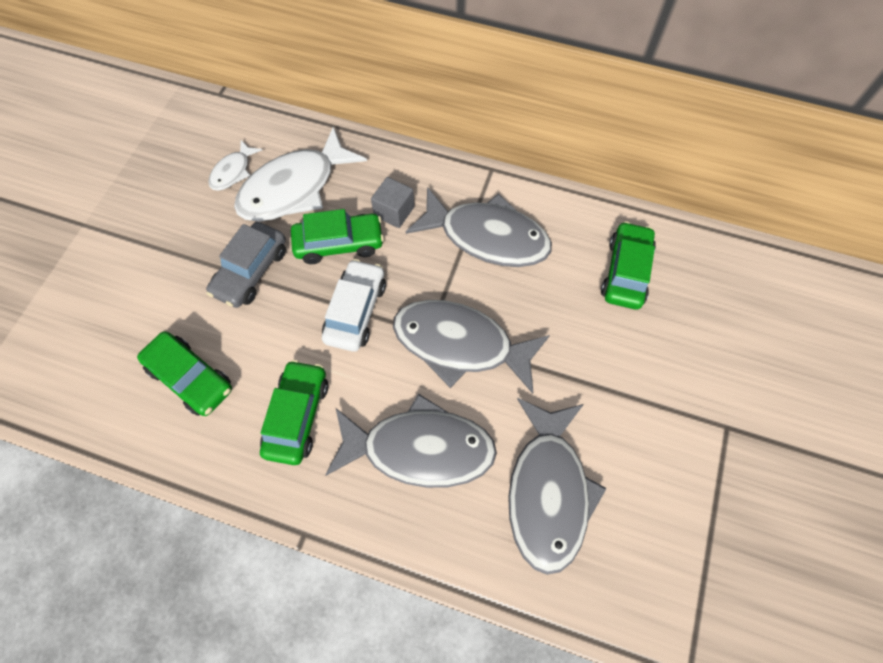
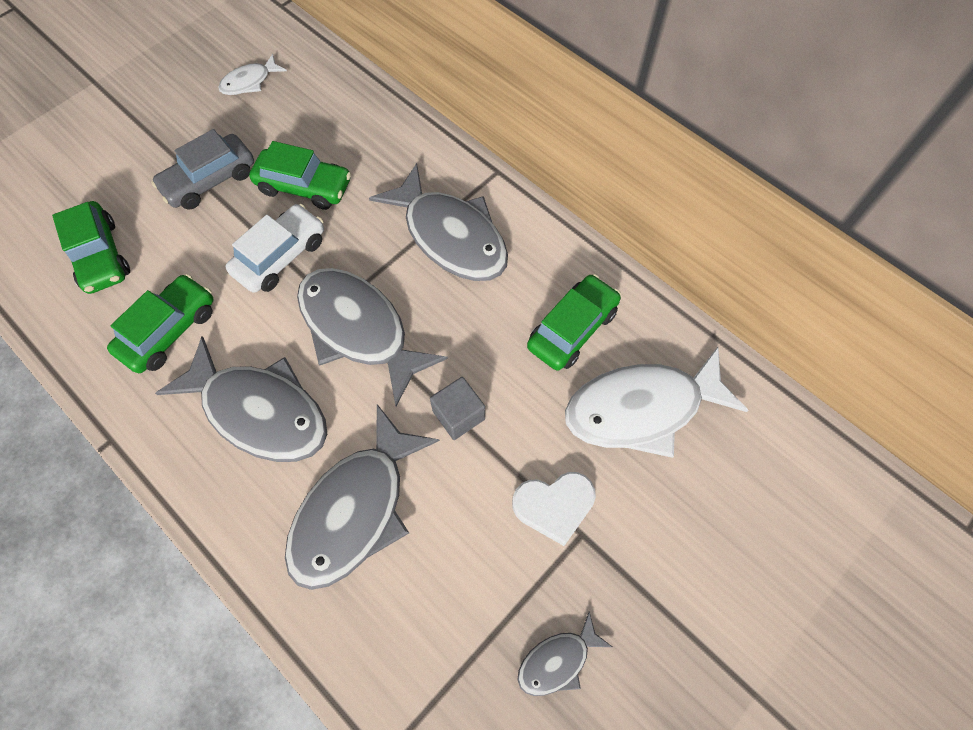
camera: 25 degrees right, 0 degrees up
white fish [234,126,367,222] -> white fish moved to [565,347,749,458]
grey cube [371,177,414,228] -> grey cube moved to [430,377,485,440]
none -> white heart [512,472,596,546]
none -> grey fish [518,612,612,696]

